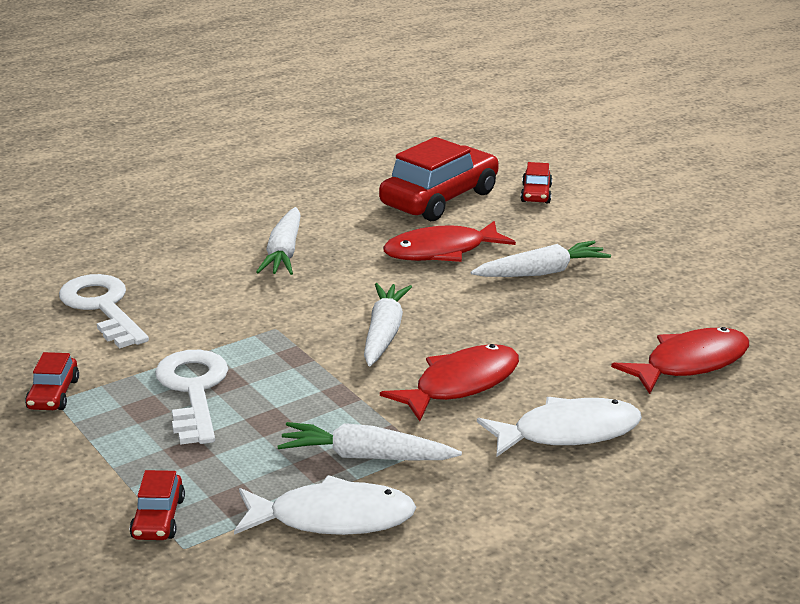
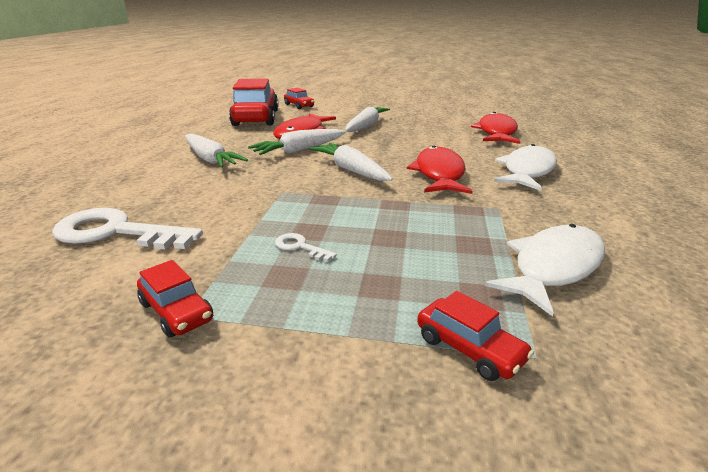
camera: 45 degrees left, 0 degrees up
white key [155,350,228,445] -> white key [275,233,337,262], size x0.43
white carrot [277,422,462,460] -> white carrot moved to [248,129,346,155]

